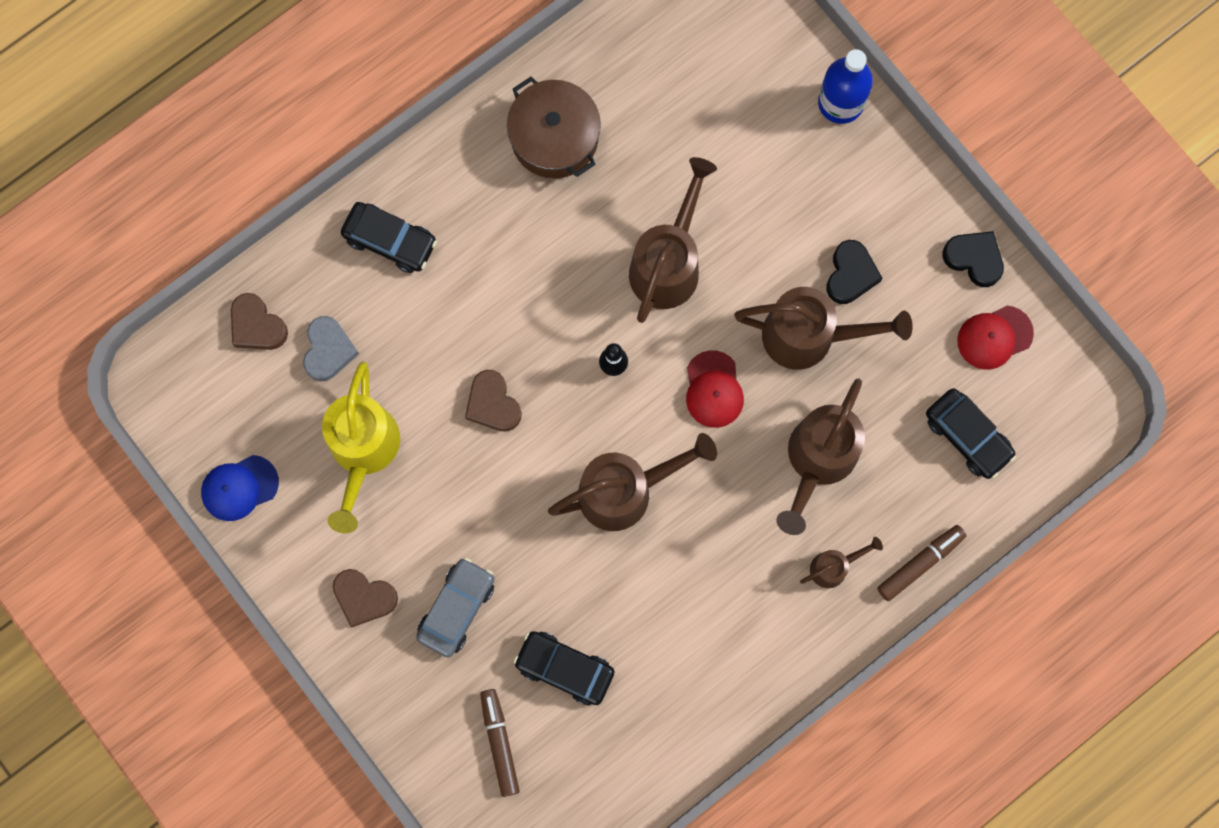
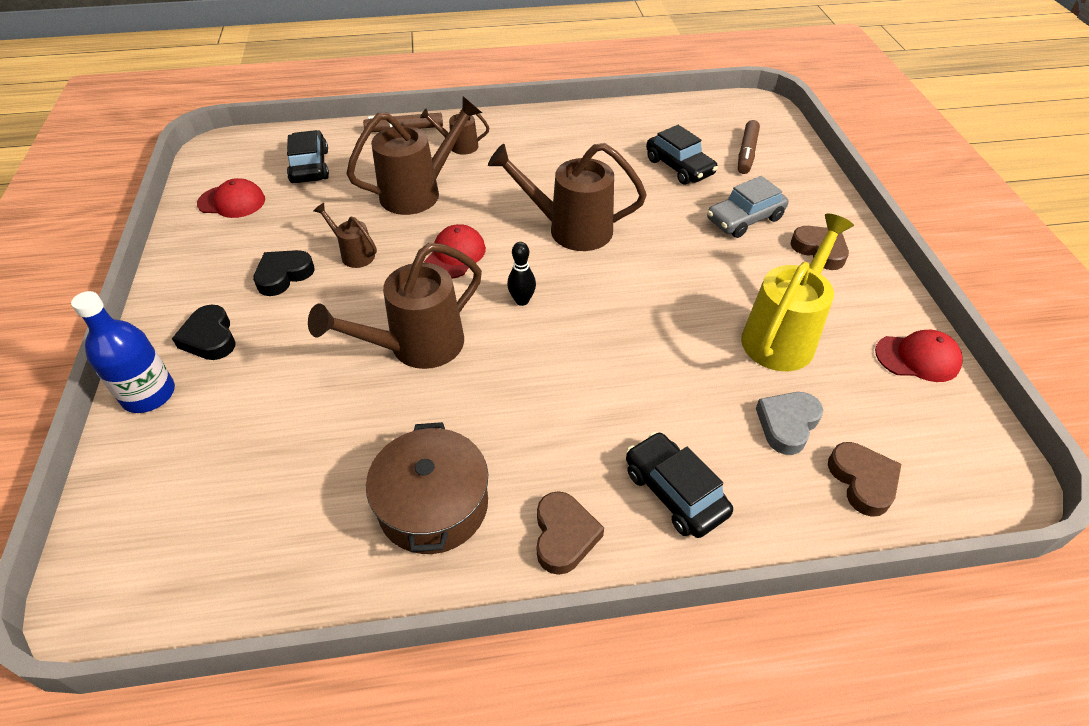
camera: 150 degrees left, 30 degrees down
blue cap [201,455,279,521] -> red cap [875,330,963,382]
brown heart [465,370,522,432] -> brown heart moved to [537,491,604,575]
brown watering can [734,287,913,370] -> brown watering can [314,203,377,268], size x0.51
black heart [943,231,1004,287] -> black heart moved to [172,305,236,360]

